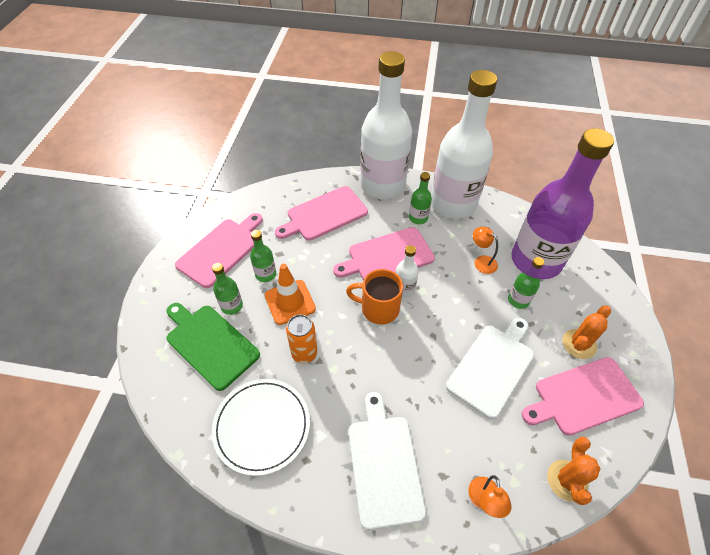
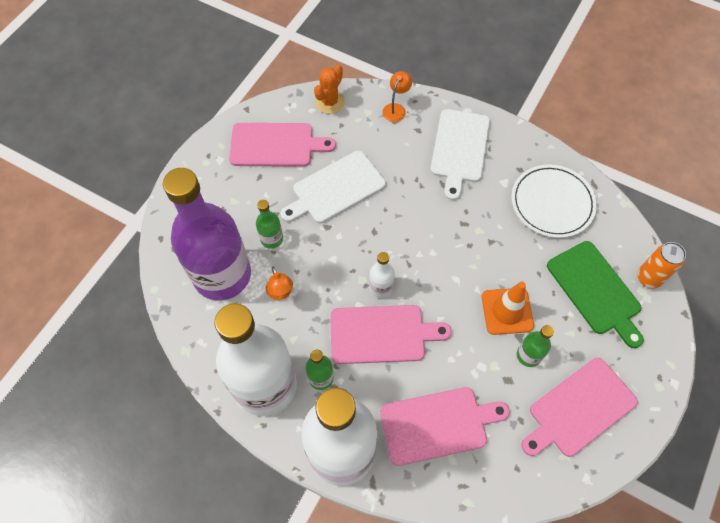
camera: 160 degrees left, 10 degrees up
green bottle [212,263,243,315] -> none
orange can [286,314,318,364] -> orange can moved to [637,242,686,288]
orange mug [346,269,403,325] -> none
orange cactus [562,305,611,359] -> none

